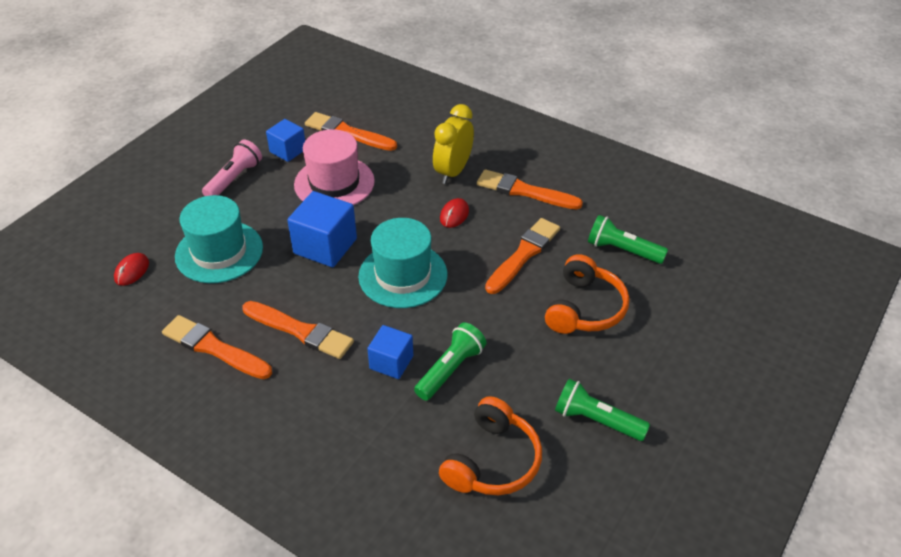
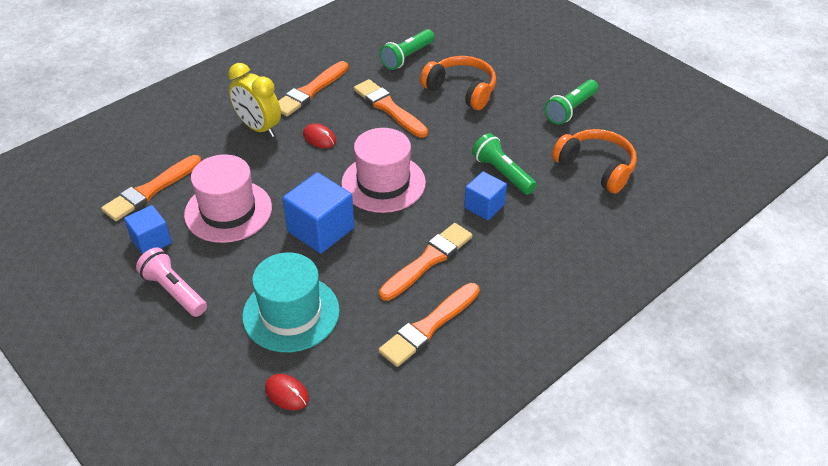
camera: 75 degrees left, 0 degrees up
turquoise hat [358,218,447,308] -> pink hat [341,128,426,213]

